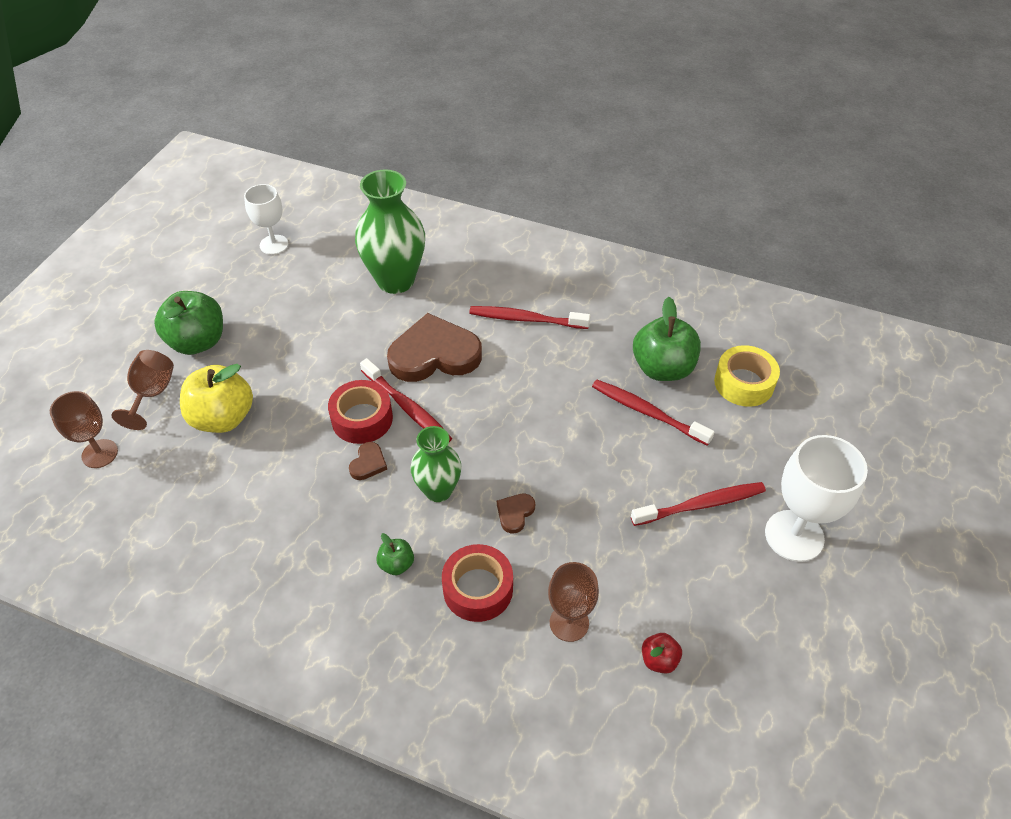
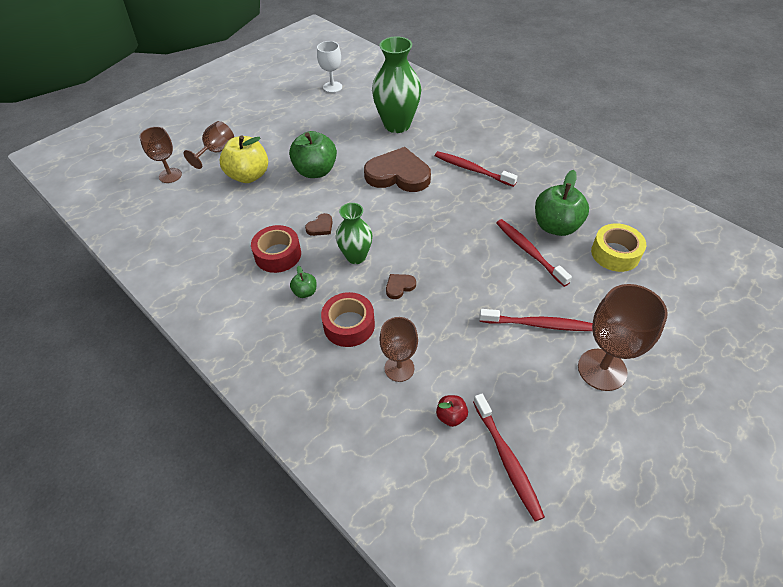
camera: 25 degrees right, 0 degrees up
green apple [154,291,223,355] -> green apple moved to [289,131,337,178]
red tape [328,380,393,444] -> red tape moved to [251,225,301,273]
red toothbrush [360,358,452,442] -> red toothbrush moved to [473,394,545,522]
white goblet [765,435,868,562] -> brown goblet [578,284,668,391]

